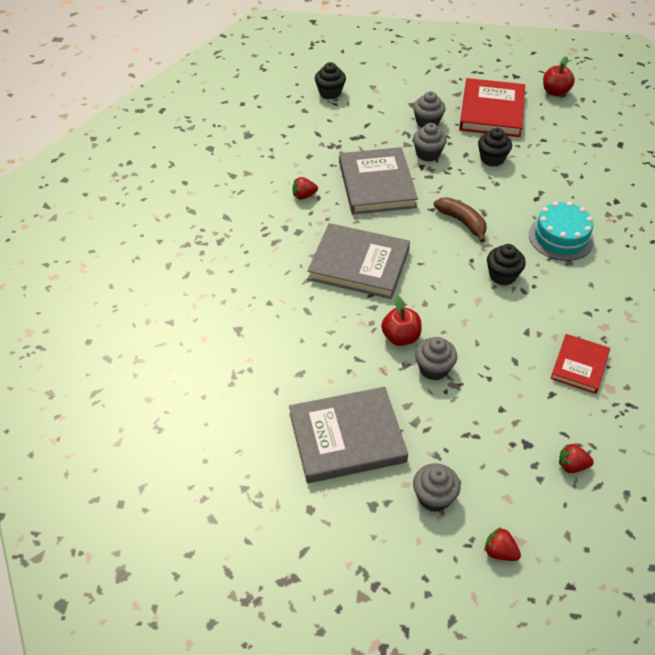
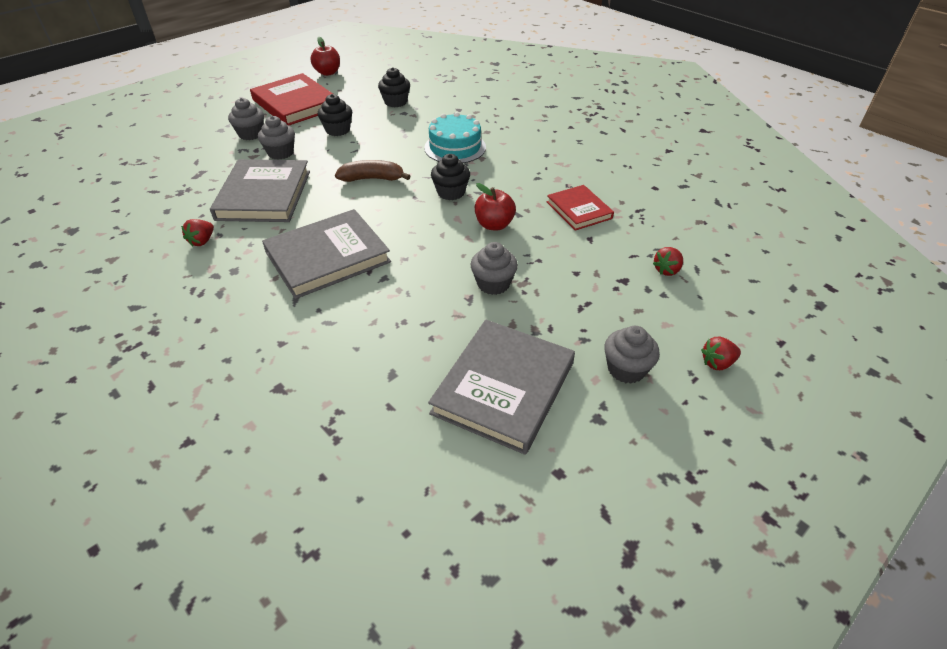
camera: 50 degrees left, 5 degrees down
black cupcake [315,62,346,99] -> black cupcake moved to [378,67,410,107]
grey book [339,147,418,215] -> grey book turned 60 degrees clockwise [210,159,310,222]
red apple [381,295,421,346] -> red apple moved to [475,183,516,231]

